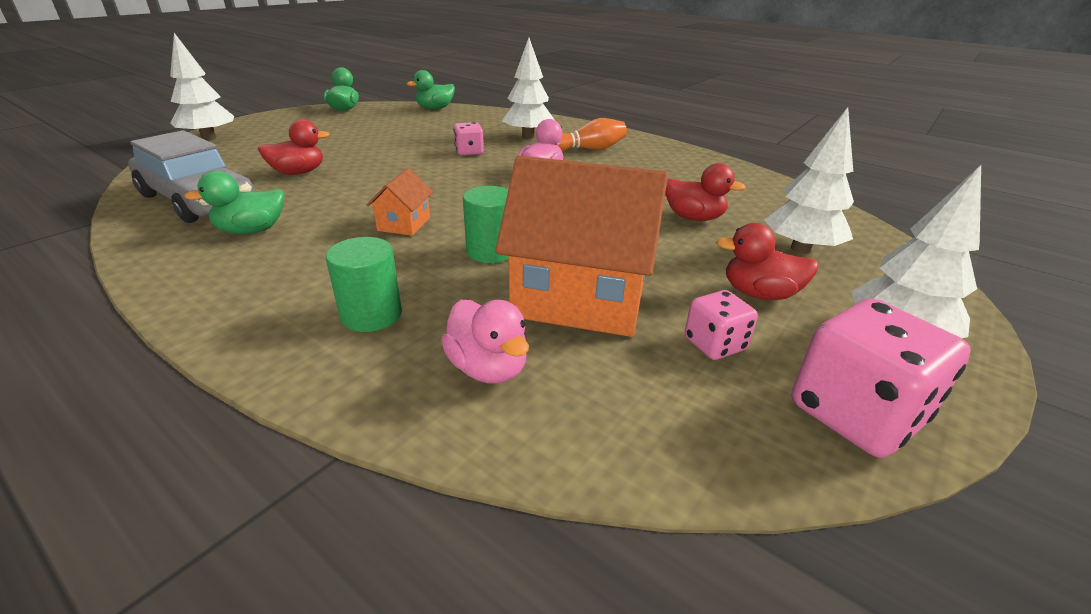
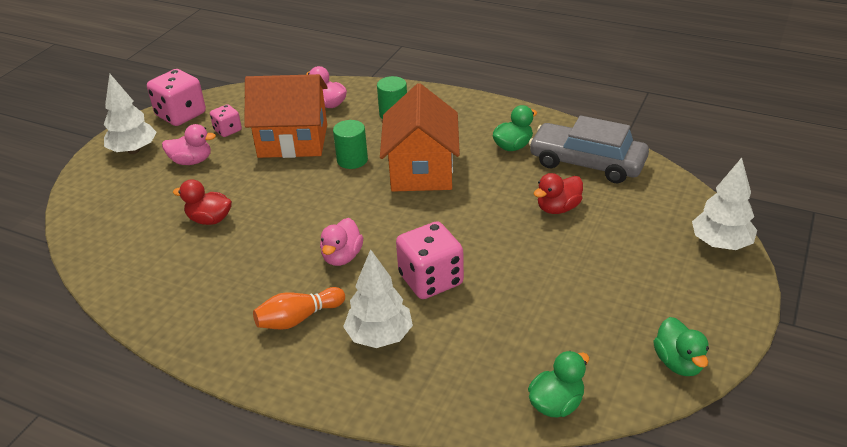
camera: 170 degrees right, 5 degrees up
orange house [367,168,433,236] -> orange house [380,83,460,192], size x2.23
pink dice [453,122,484,155] -> pink dice [396,222,464,299], size x1.81
red duck [716,223,819,300] -> pink duck [162,124,216,165]
white tree [764,107,854,254] -> none

